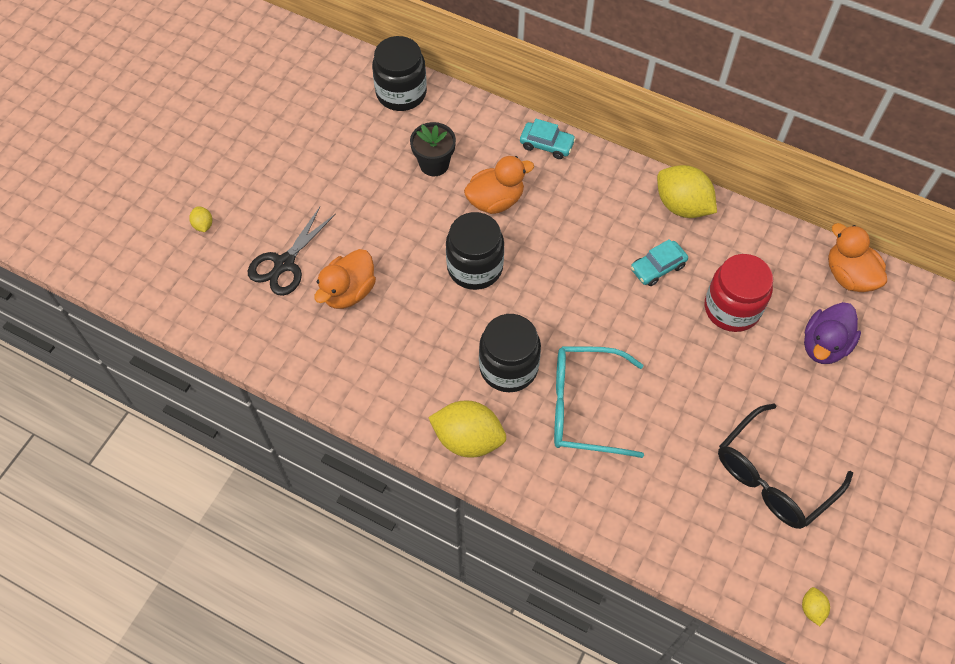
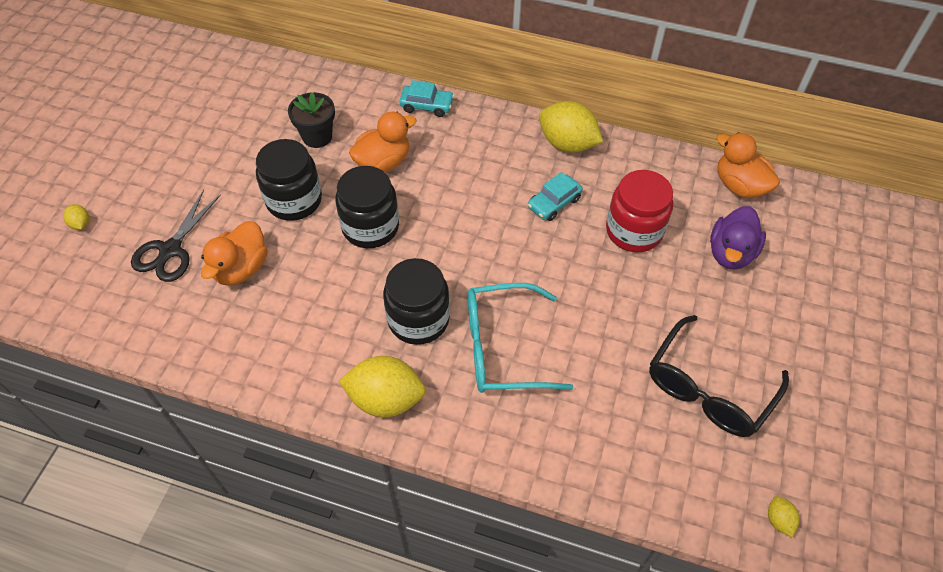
camera: 10 degrees left, 5 degrees down
black jar [372,36,427,111] -> black jar moved to [256,139,322,221]

